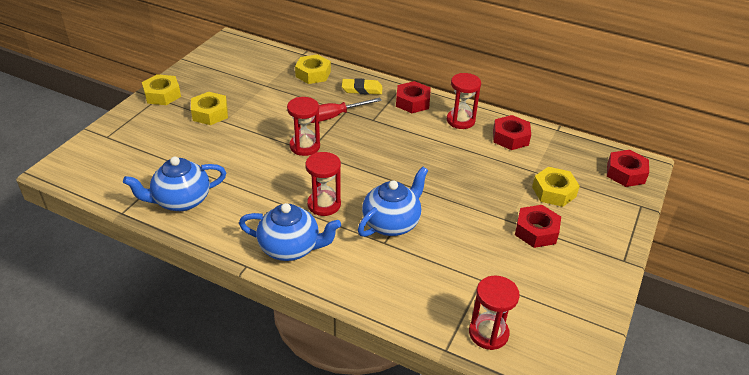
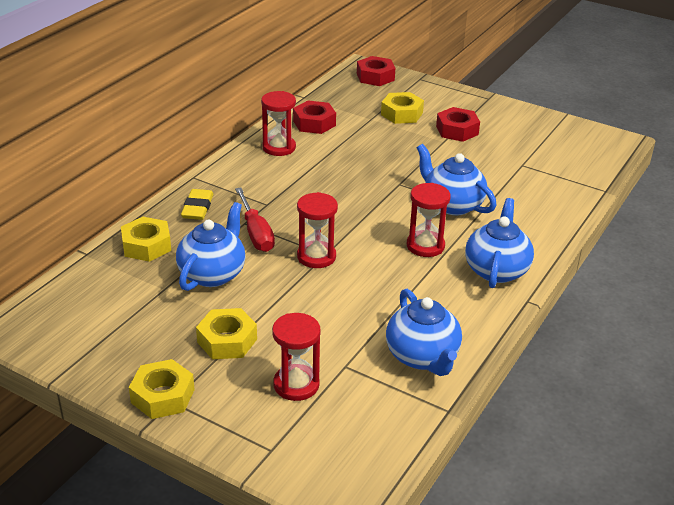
camera: 85 degrees left, 5 degrees down
red nut [396,81,431,113] -> none
red hourglass [469,276,520,350] -> red hourglass moved to [272,313,321,401]
none -> blue teapot [176,202,245,291]

